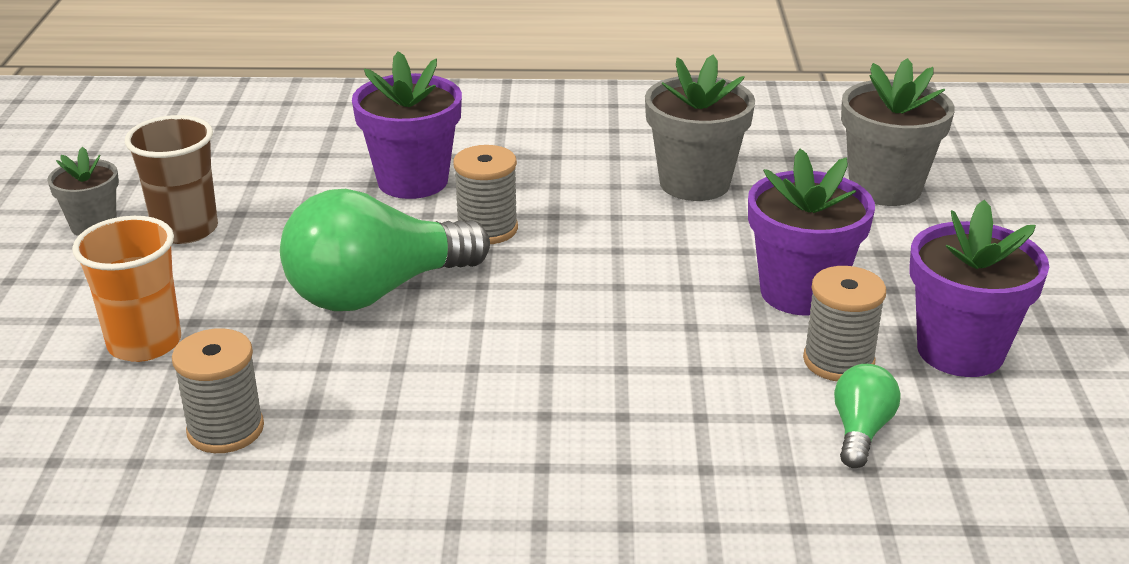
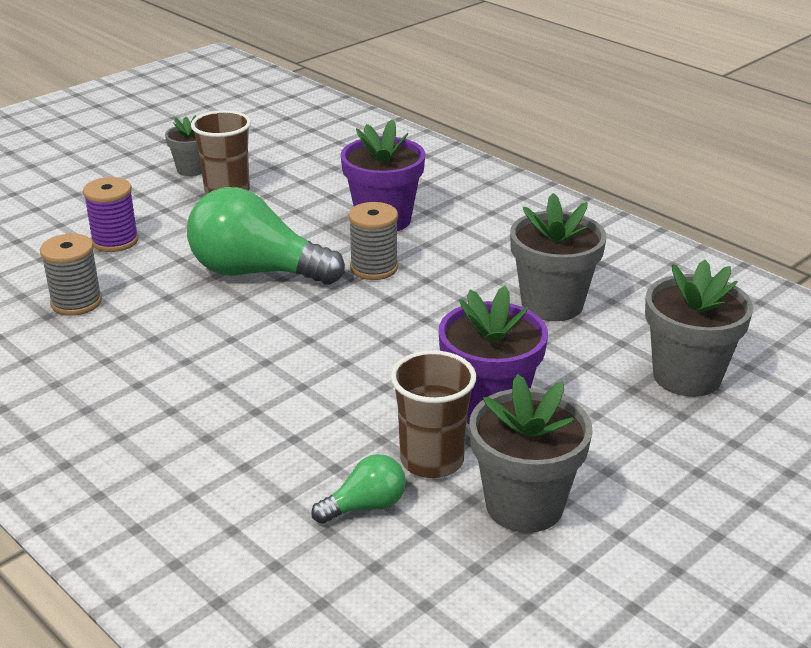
camera: 45 degrees right, 0 degrees up
orange cup [72,216,181,362] -> purple spool [83,177,139,252]
grey spool [803,266,886,381] -> brown cup [391,350,476,478]
purple flower pot [909,200,1049,377] -> grey flower pot [469,374,592,533]

